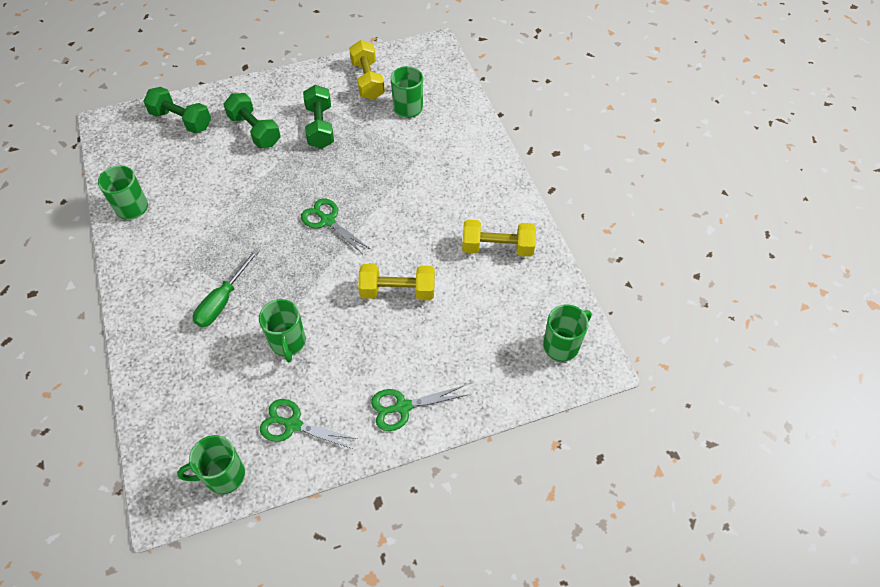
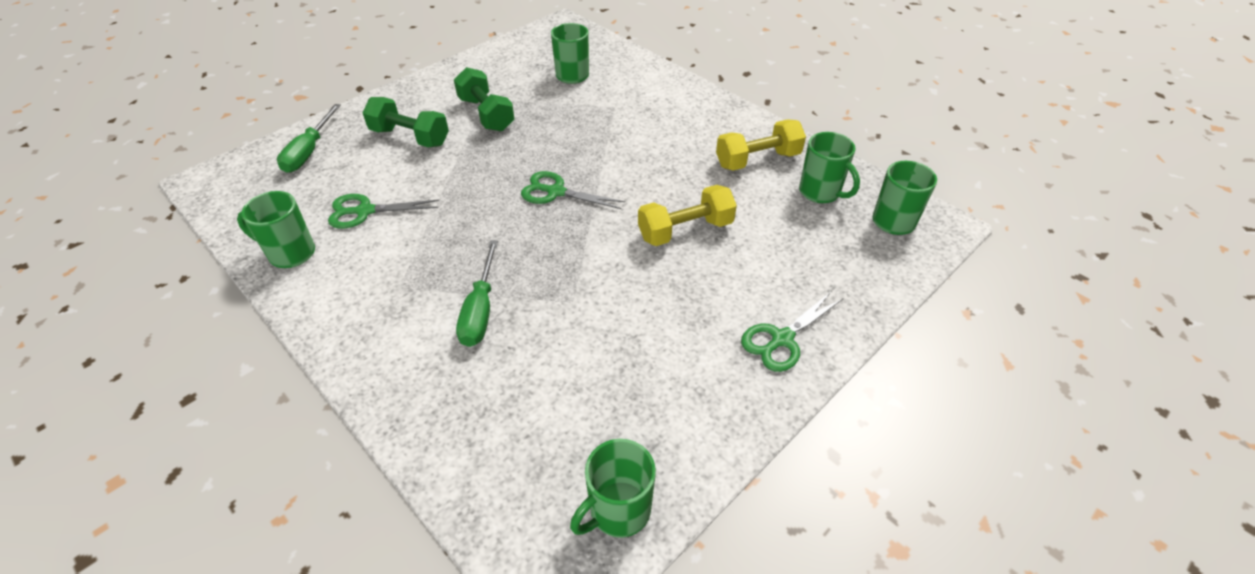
camera: 25 degrees left, 10 degrees down
green dumbbell [143,87,211,133] -> green screwdriver [277,104,341,172]
green mug [259,299,306,363] -> green mug moved to [799,132,860,203]
green scissors [260,399,357,449] -> green scissors moved to [328,194,439,228]
yellow dumbbell [349,40,385,100] -> none

